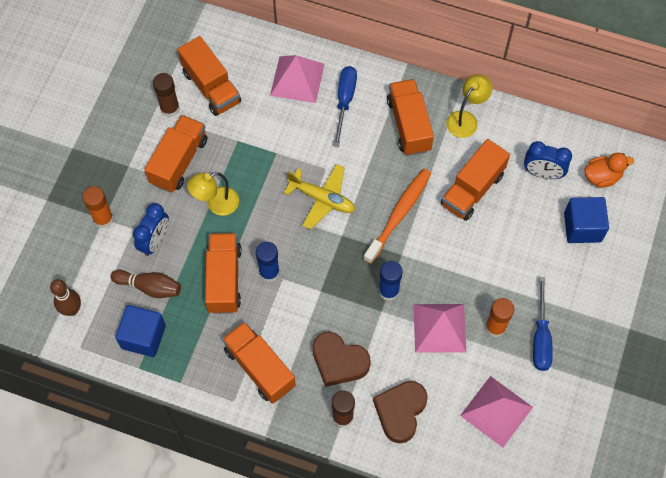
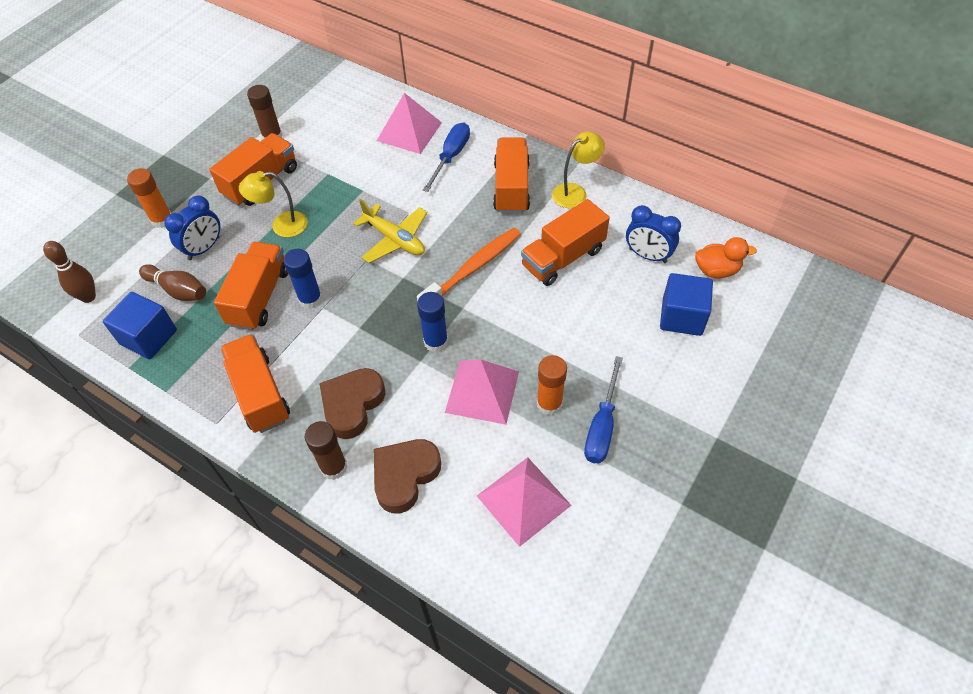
camera: 15 degrees right, 10 degrees down
orange truck [177,36,241,116] -> none
brown heart [313,332,371,387] -> brown heart turned 75 degrees clockwise [319,368,385,439]

